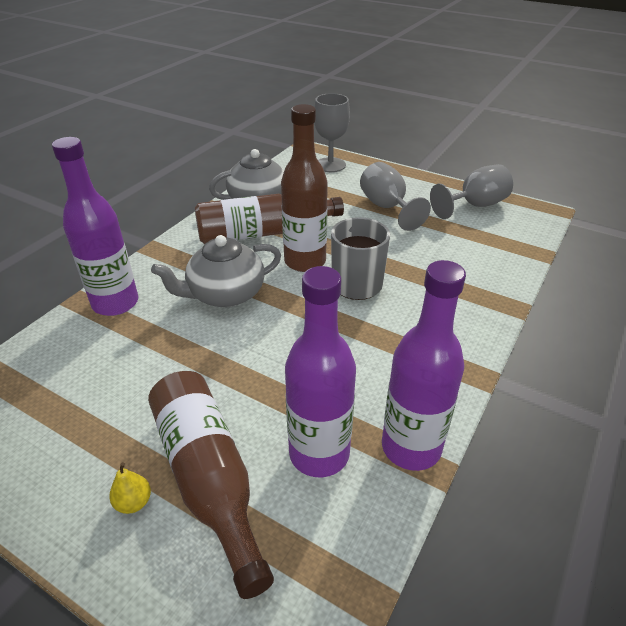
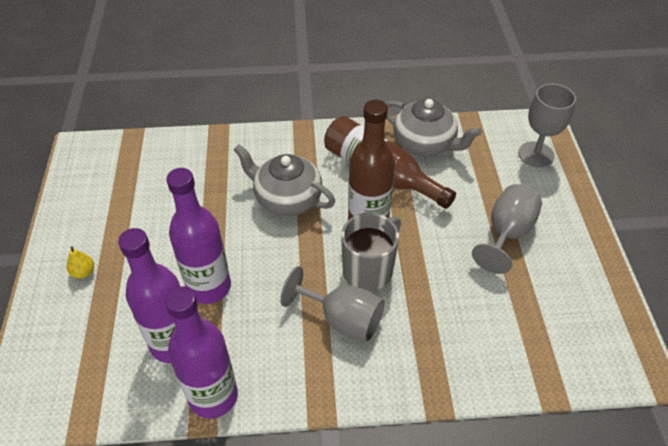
camera: 55 degrees right, 10 degrees up
purple bottle [52,137,139,316] -> purple bottle moved to [166,168,231,304]
brown bottle [148,371,274,599] -> none
grey goblet [430,164,513,219] -> grey goblet moved to [280,266,385,342]

